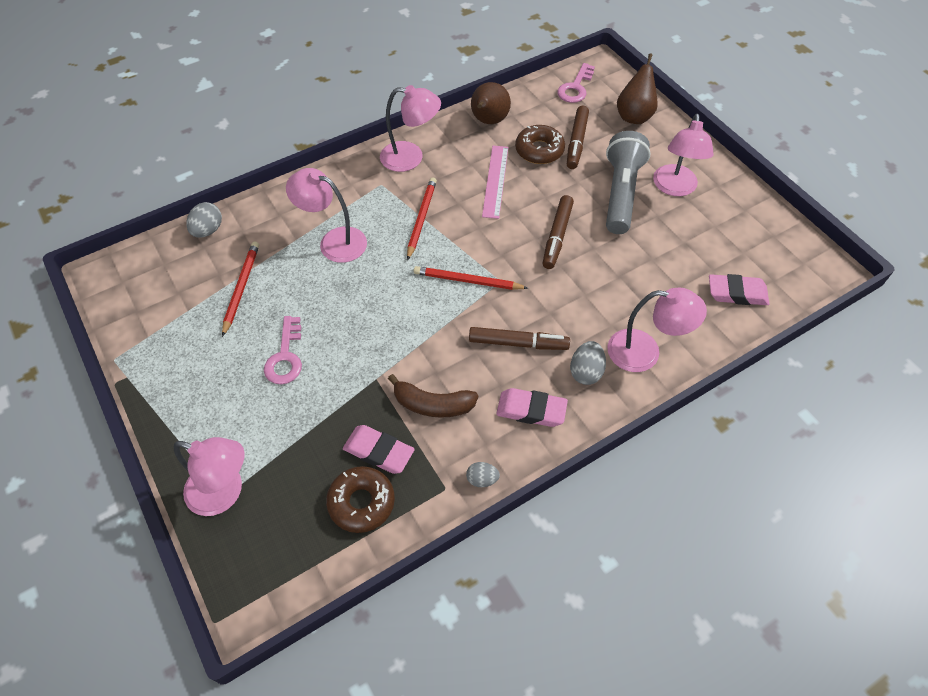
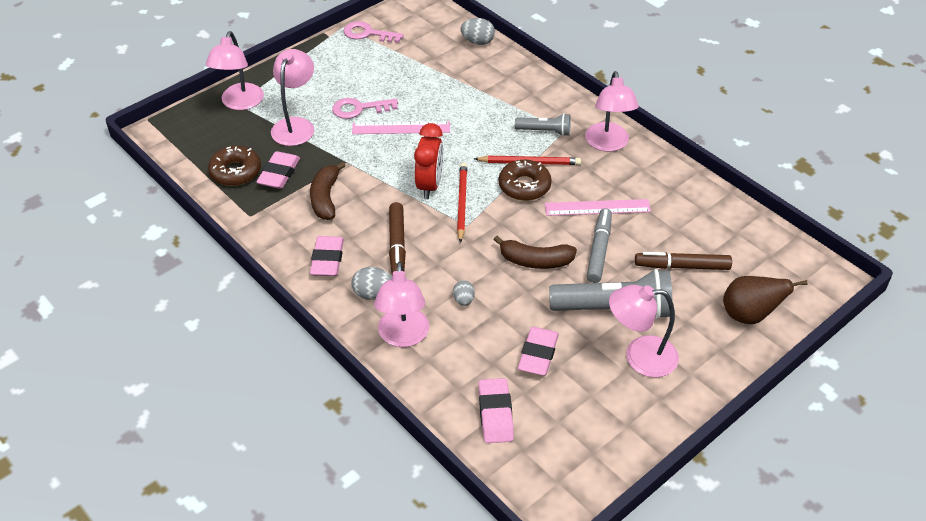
camera: 80 degrees right, 10 degrees down
red pencil [222,241,259,337] -> none
pink lamp [286,168,367,263] -> pink lamp moved to [271,49,314,146]
grey egg [466,462,500,487] -> grey egg moved to [453,280,475,306]
brown pear [471,82,511,124] -> none
brown donut [515,125,565,164] -> brown donut moved to [499,160,552,201]
brown marker [543,195,574,269] -> brown banana [494,235,577,269]
pink key [557,63,595,103] -> pink key moved to [343,21,404,43]
none -> pink ruler [352,121,450,134]
none -> red clock [414,123,443,199]
none -> grey flashlight [515,113,571,136]
none -> pink eraser [518,327,559,376]
none -> grey marker [587,208,612,283]

